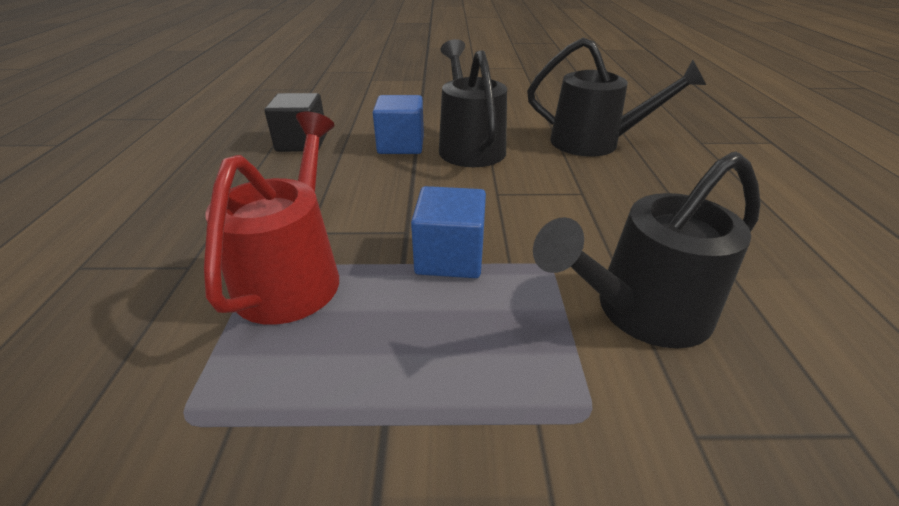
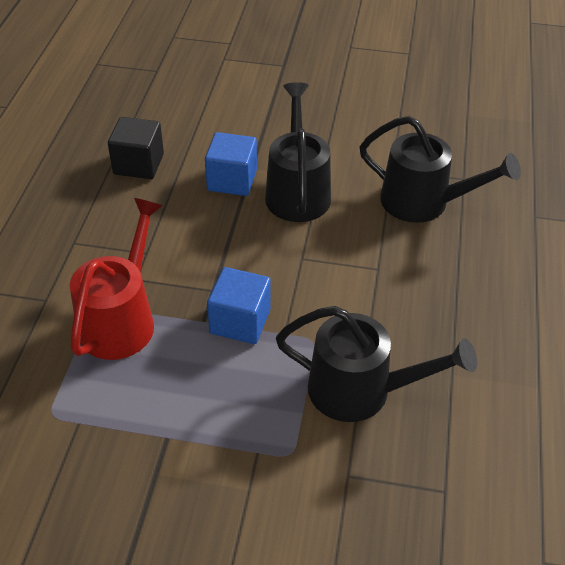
camera: 10 degrees right, 10 degrees up
black watering can [533,151,761,349] -> black watering can turned 150 degrees counterclockwise [276,306,477,422]

